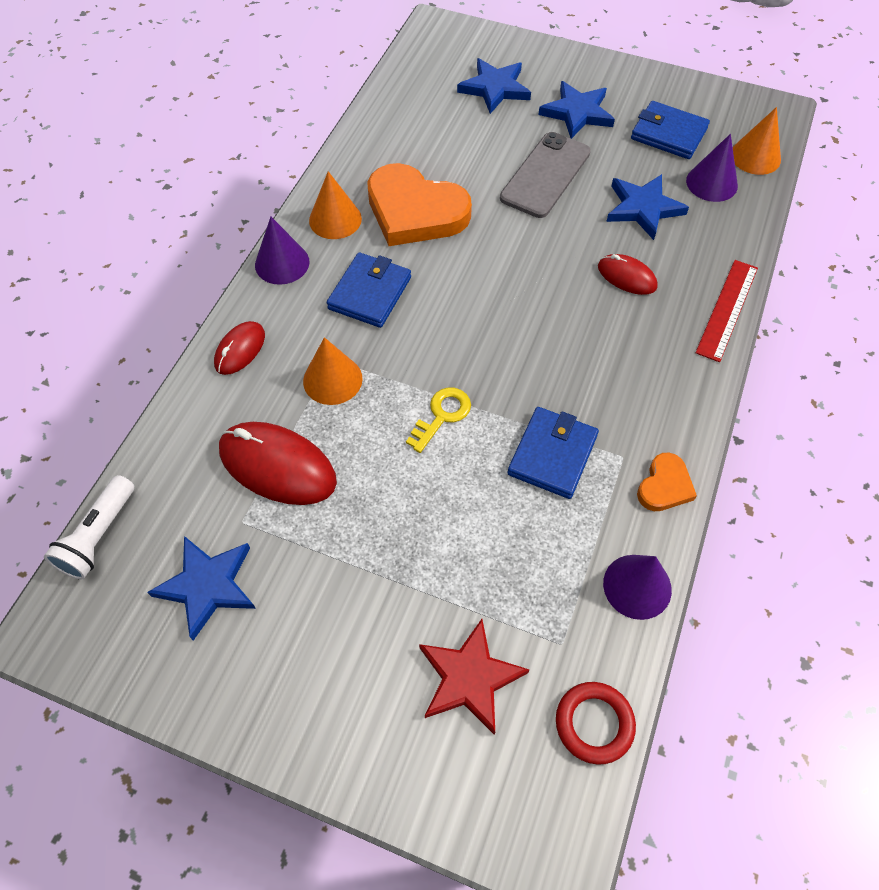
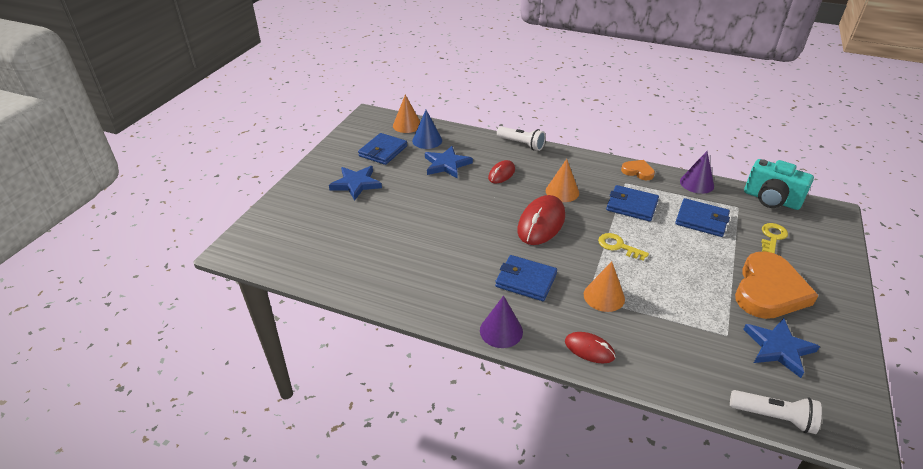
camera: 90 degrees left, 20 degrees down
red mouse [219,422,337,505] -> red mouse moved to [517,195,565,245]
orange cone [309,171,362,239] -> orange cone moved to [546,159,579,202]
orange heart [367,163,472,246] -> orange heart moved to [735,252,819,319]
red star [419,619,529,735] -> yellow key [761,223,788,253]
blue star [457,58,531,114] -> none
grey phone [500,132,591,218] -> none
red ring [556,682,636,765] -> turquoise camera [744,159,814,210]
purple cone [686,134,738,202] -> blue cone [412,110,442,149]
red ruler [695,260,758,362] -> white flashlight [497,126,546,151]
none -> blue wallet [675,198,730,237]

